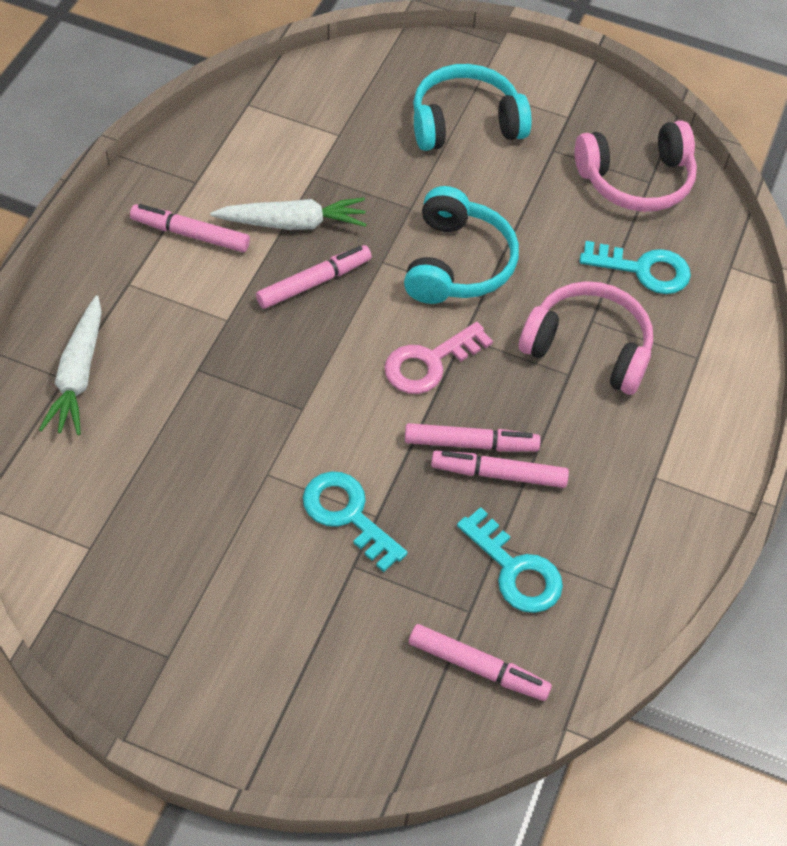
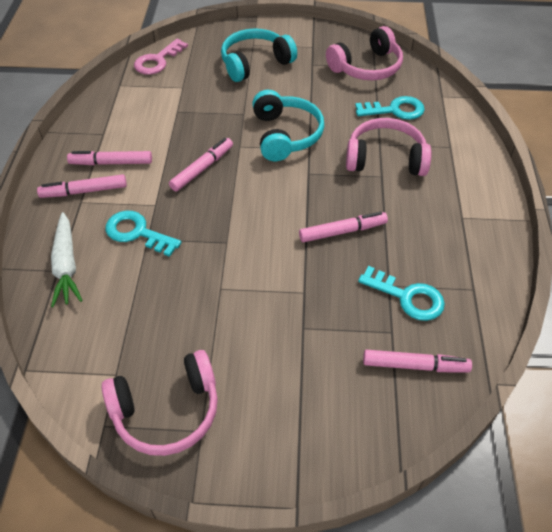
camera: 15 degrees left, 5 degrees down
white carrot [210,198,367,230] -> none
turquoise key [303,471,408,572] -> turquoise key moved to [105,211,181,257]
pink key [384,322,493,394] -> pink key moved to [134,39,188,75]
pink marker [431,451,569,488] -> pink marker moved to [37,174,127,198]
none -> pink headphones [101,350,218,456]

